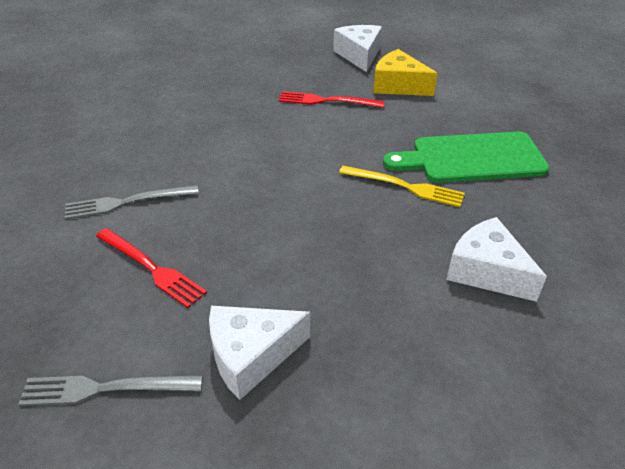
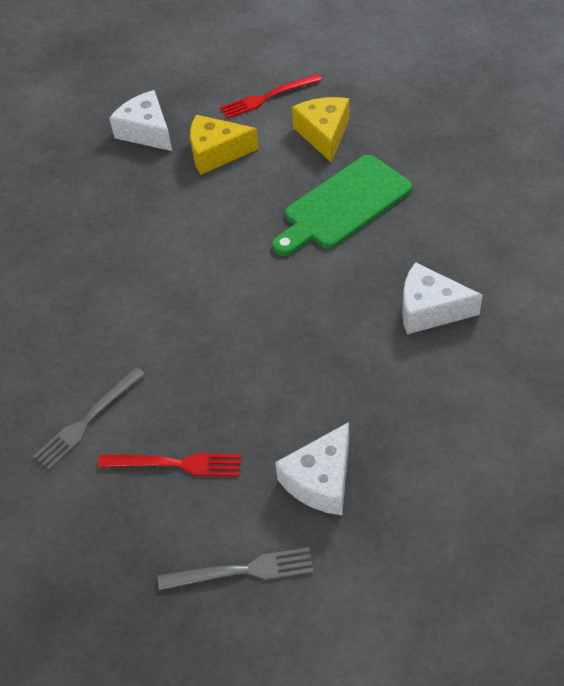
camera: 30 degrees left, 10 degrees up
grey fork [18,375,203,406] -> grey fork turned 150 degrees counterclockwise [158,547,313,591]
red fork [279,91,384,108] -> red fork moved to [220,74,322,119]
yellow fork [339,166,465,207] -> none
none -> yellow cheese [292,97,349,163]

